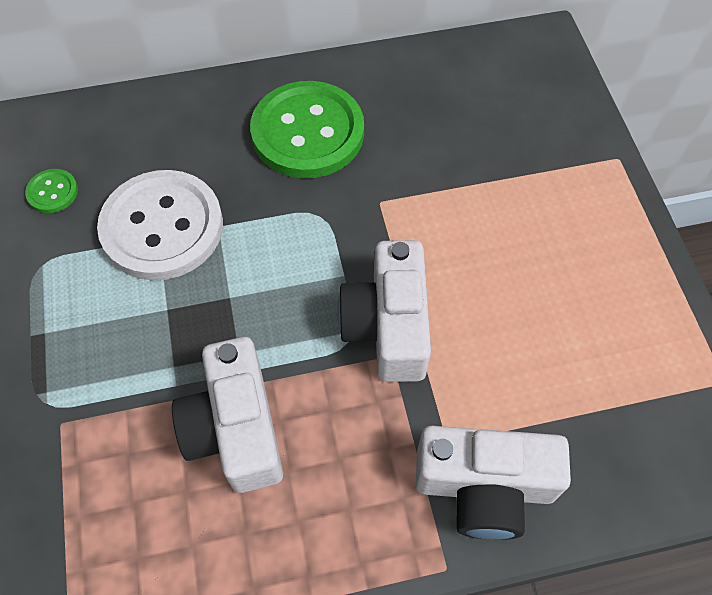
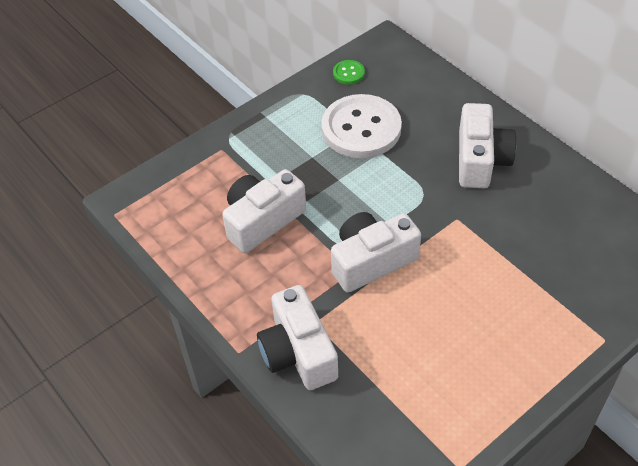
camera: 65 degrees right, 10 degrees down
green button [250,81,364,178] -> white camera [459,103,517,188]

